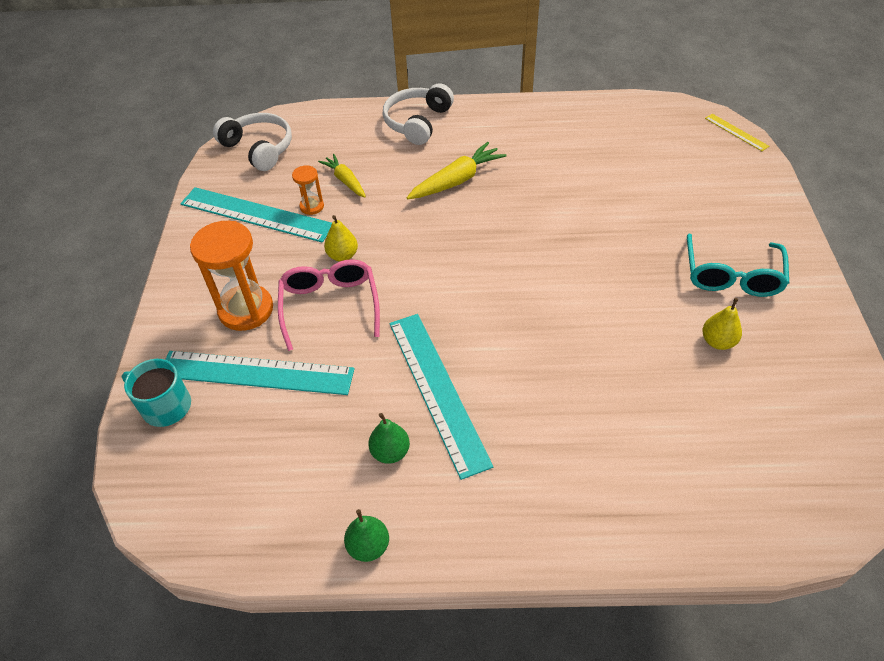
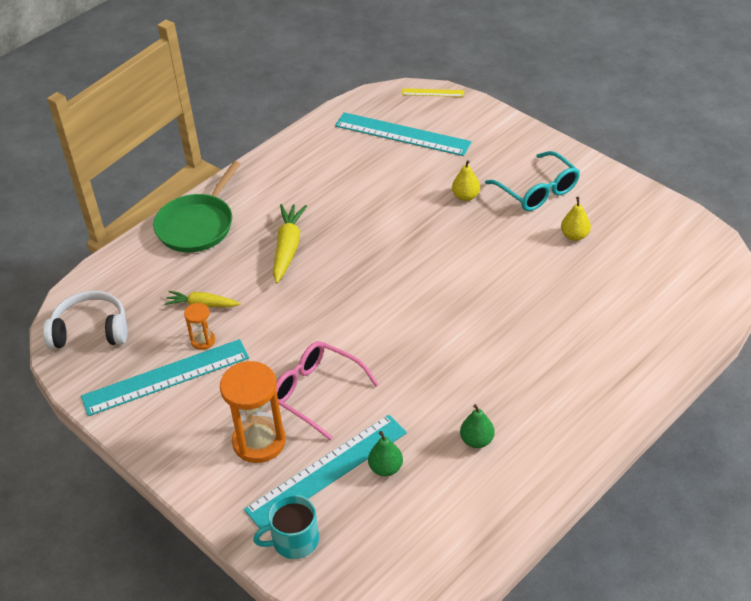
camera: 45 degrees left, 5 degrees down
yellow pear [324,215,358,262] -> yellow pear moved to [452,160,480,201]
green pear [344,509,389,562] -> green pear moved to [368,431,403,476]
white headphones [383,83,454,145] -> green pan [153,161,241,253]
turquoise ruler [389,314,493,480] -> turquoise ruler moved to [335,112,472,156]

